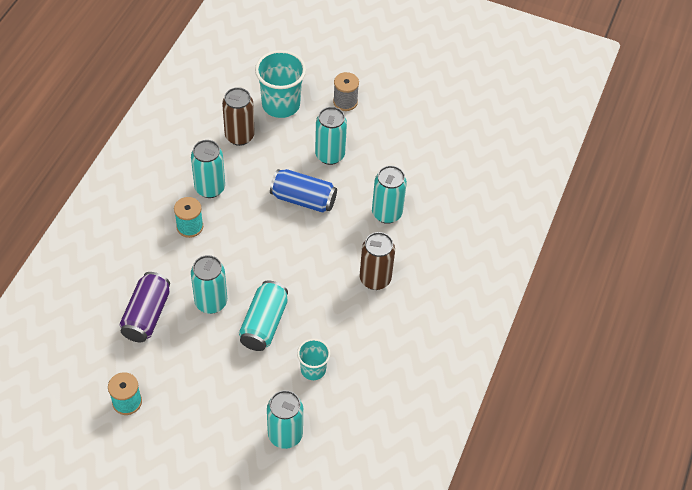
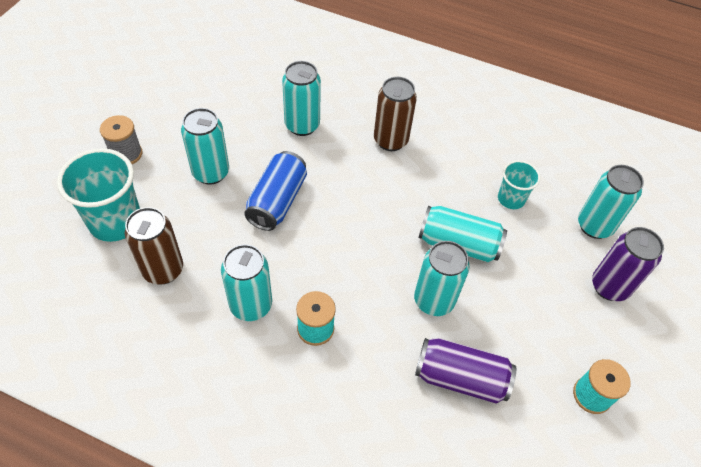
camera: 90 degrees left, 0 degrees up
none -> purple can [592,227,664,301]

